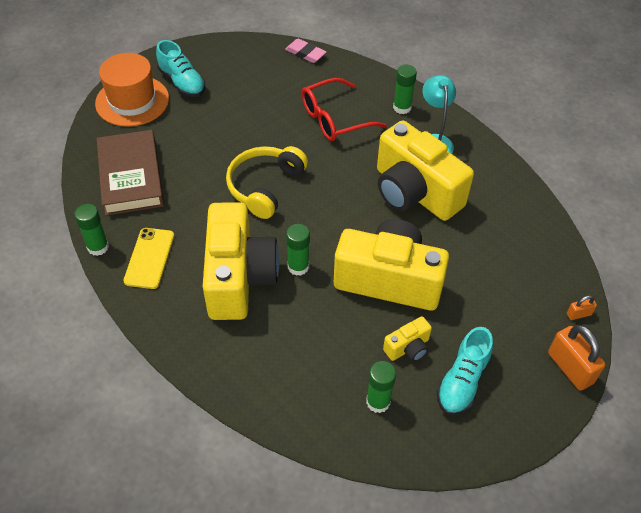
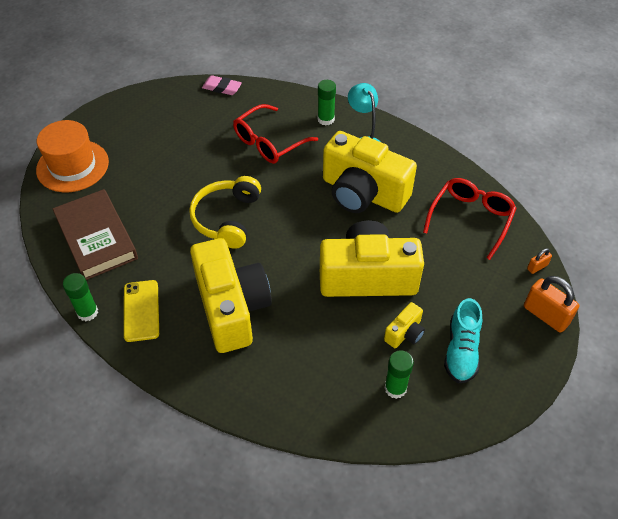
camera: 15 degrees left, 0 degrees up
turquoise shoe [156,40,205,97] -> none
green glue stick [286,224,310,276] -> none
none -> red glasses [423,178,517,260]

